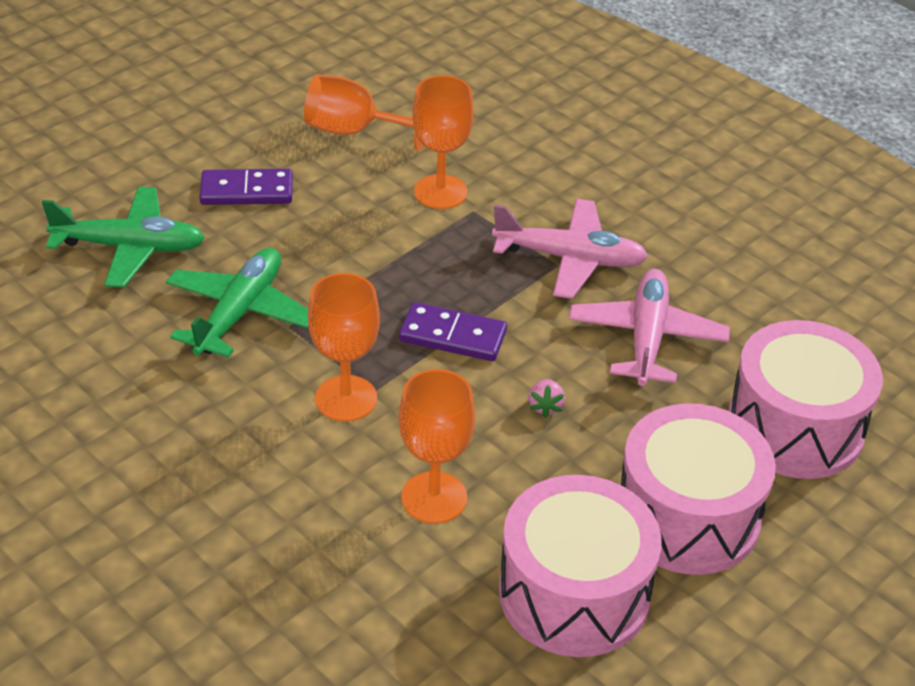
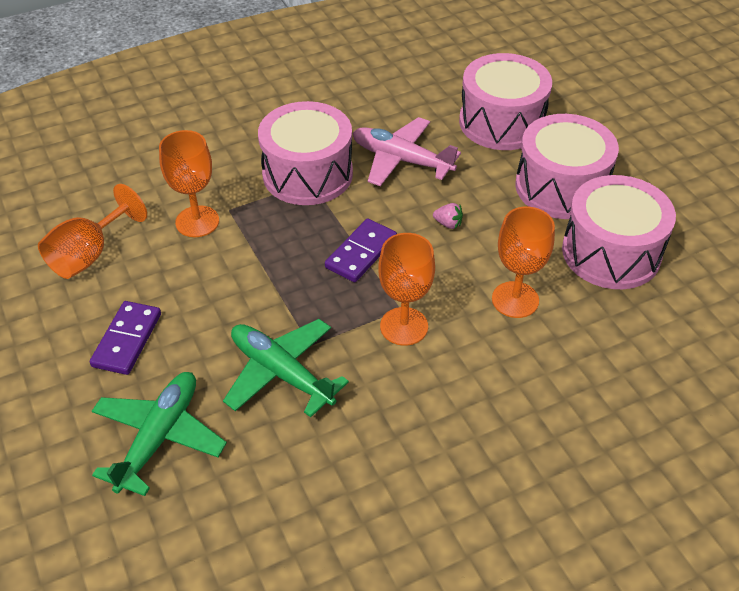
camera: 70 degrees left, 5 degrees up
pink plane [492,199,648,299] -> pink drum [258,101,353,205]

